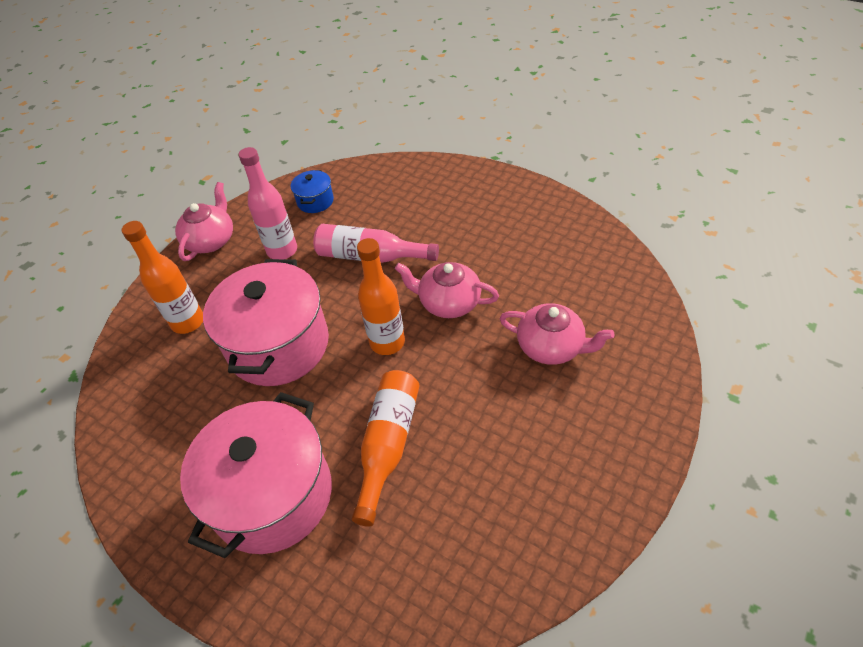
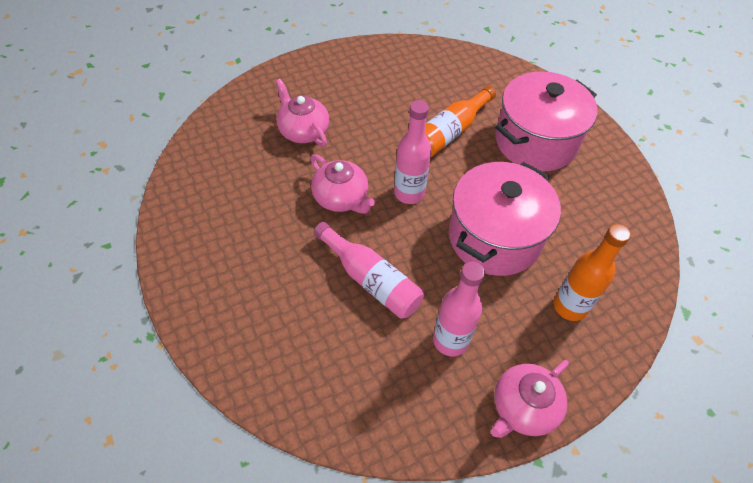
camera: 155 degrees left, 5 degrees up
blue pot [291,170,334,213] -> none
orange bottle [357,238,405,355] -> pink bottle [394,100,431,204]

